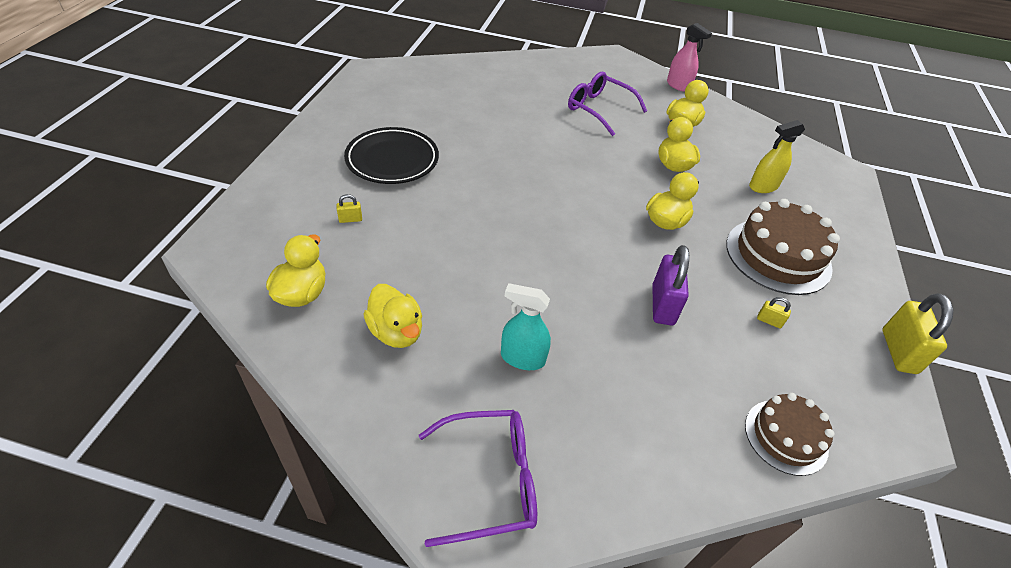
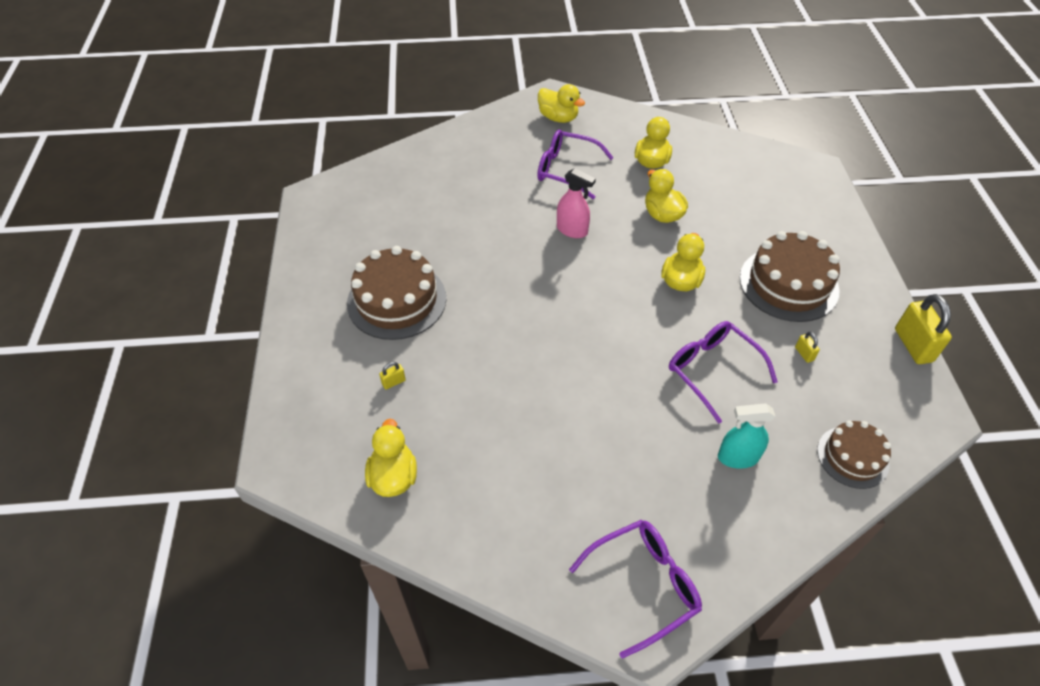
camera: 15 degrees left, 5 degrees up
black plate [344,127,439,184] -> brown cake [347,246,446,340]
yellow duck [363,284,422,348] -> yellow duck moved to [538,84,585,123]
turquoise spray bottle [501,283,551,370] -> turquoise spray bottle moved to [718,403,776,469]
purple padlock [652,245,689,326] -> purple glasses [669,321,778,424]
pink spray bottle [667,23,712,92] -> pink spray bottle moved to [557,168,596,238]
yellow spray bottle [749,120,805,193] -> none
yellow padlock [757,297,791,329] -> yellow padlock turned 60 degrees clockwise [795,332,820,363]

